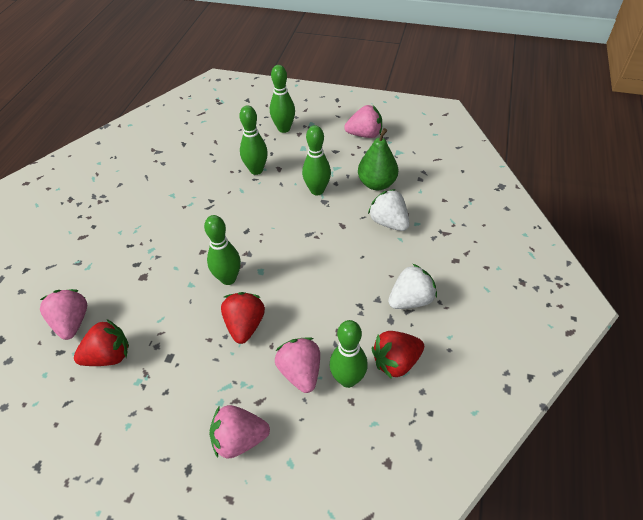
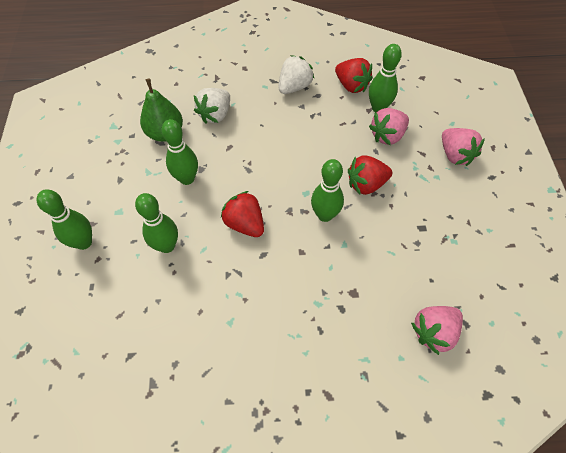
camera: 110 degrees left, 10 degrees up
red strawberry [74,319,129,366] -> red strawberry moved to [221,191,264,237]
pink strawberry [344,105,382,138] -> none
white strawberry [388,264,437,309] -> white strawberry turned 90 degrees clockwise [279,55,314,94]

